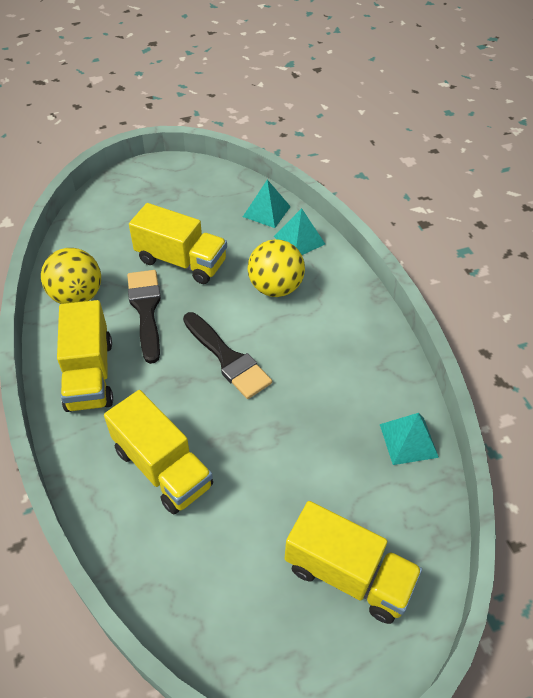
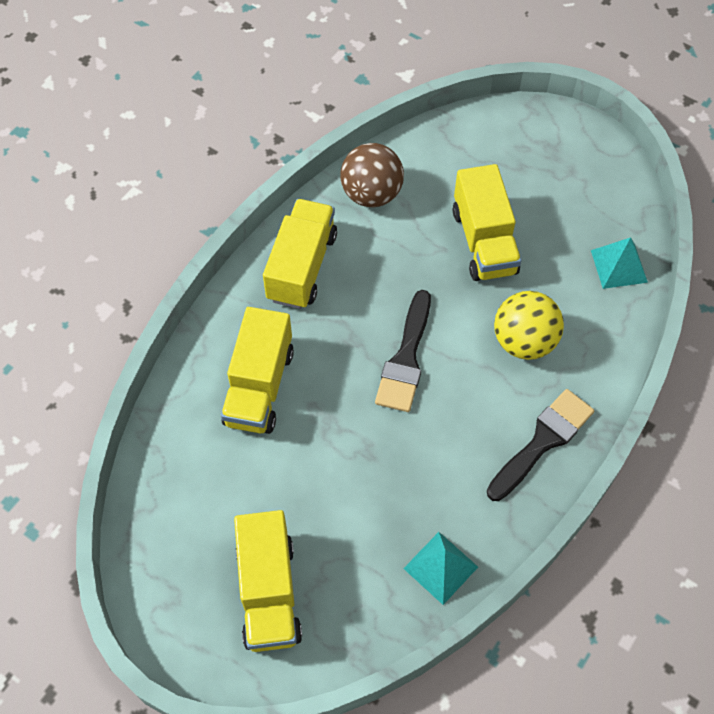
camera: 55 degrees right, 10 degrees up
yellow ball [41,248,101,304] -> brown ball [340,143,404,207]
yellow truck [57,300,113,412] -> yellow truck turned 150 degrees clockwise [263,199,337,309]
black brush [127,270,161,364] -> black brush moved to [487,389,594,501]
turquoise pyramid [274,208,325,255] -> none

